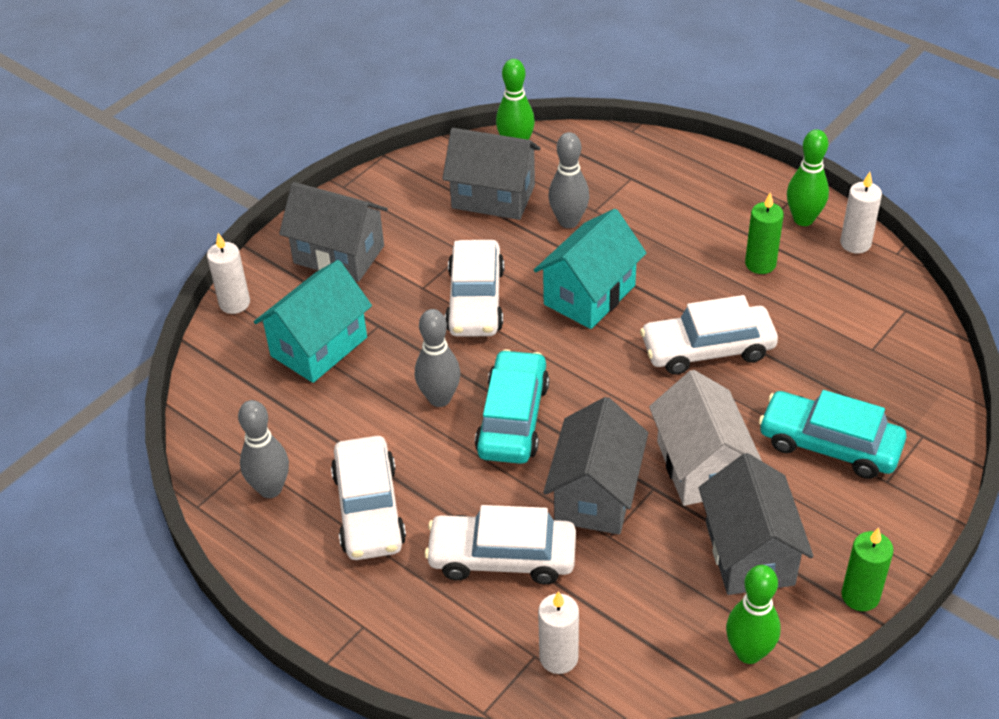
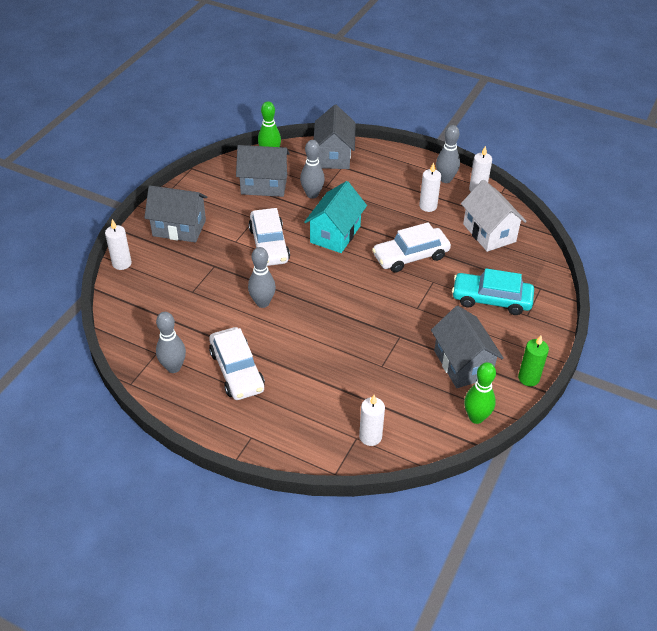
camera: 15 degrees left, 0 degrees up
turquoise house [254,260,372,383] -> none
white car [425,505,576,585] -> none
turquoise car [475,349,549,464] -> none
grey house [543,397,648,534] -> grey house moved to [314,105,356,169]
white house [649,370,762,506] -> white house moved to [461,180,527,252]
green candle [745,192,784,274] -> white candle [419,162,441,212]
green bowling pin [787,129,829,226] -> grey bowling pin [436,125,460,183]

